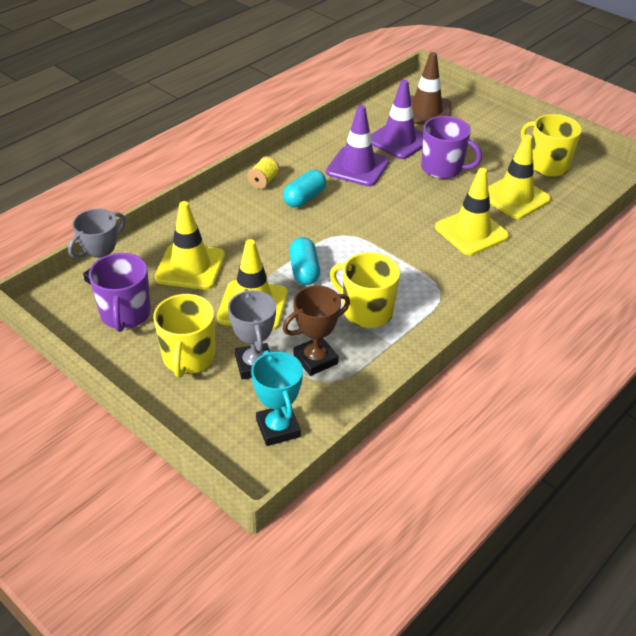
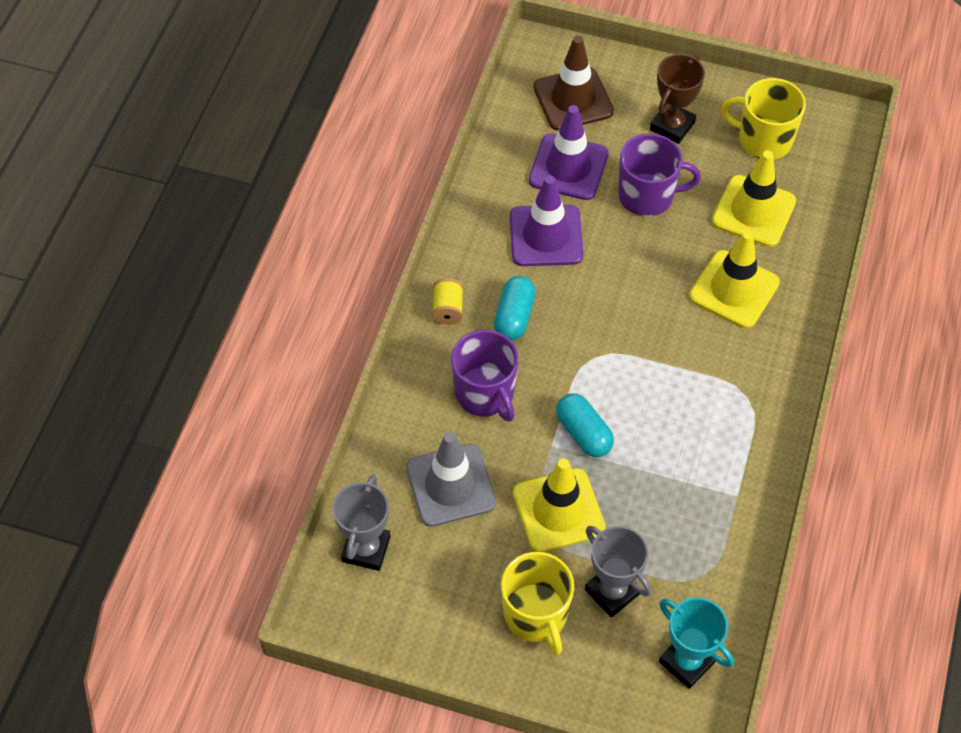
camera: 25 degrees left, 15 degrees up
purple mug [89,253,151,332] -> purple mug moved to [451,330,519,422]
yellow traffic cone [155,201,225,290] -> grey traffic cone [406,432,496,527]
brown trophy [283,285,350,376] -> brown trophy moved to [650,54,705,144]
yellow mug [330,252,400,328] -> none

